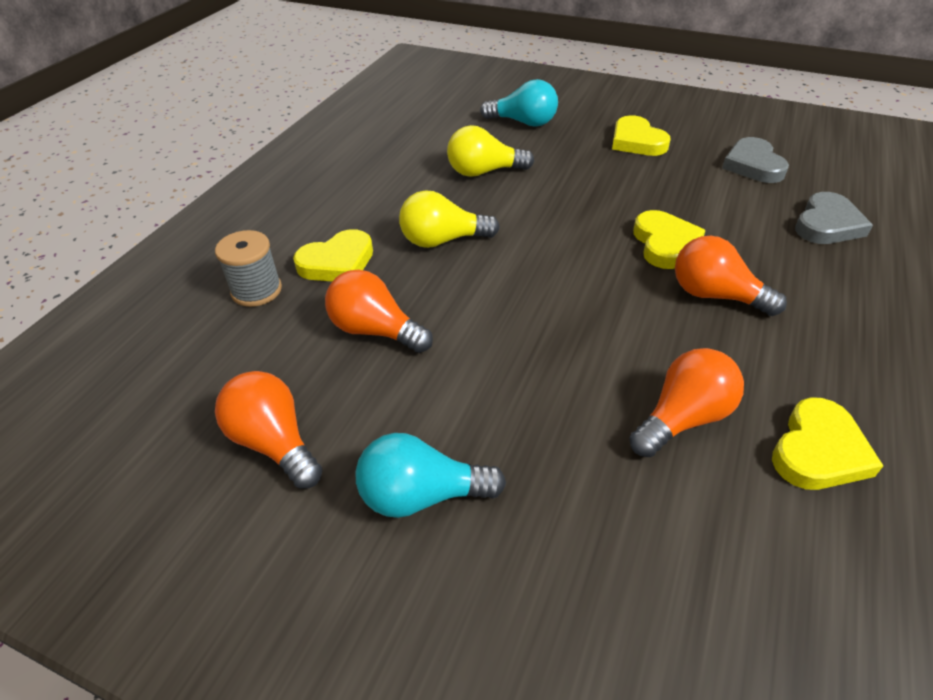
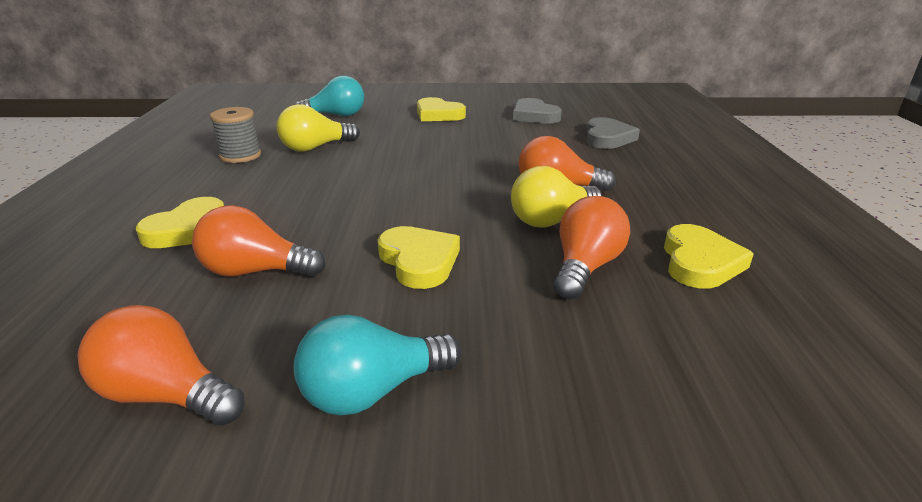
camera: 25 degrees left, 15 degrees down
grey spool [215,230,282,307] -> grey spool moved to [210,107,261,163]
yellow light bulb [399,190,500,248] -> yellow light bulb moved to [511,166,602,228]
yellow heart [633,210,705,269] -> yellow heart moved to [378,226,460,289]

